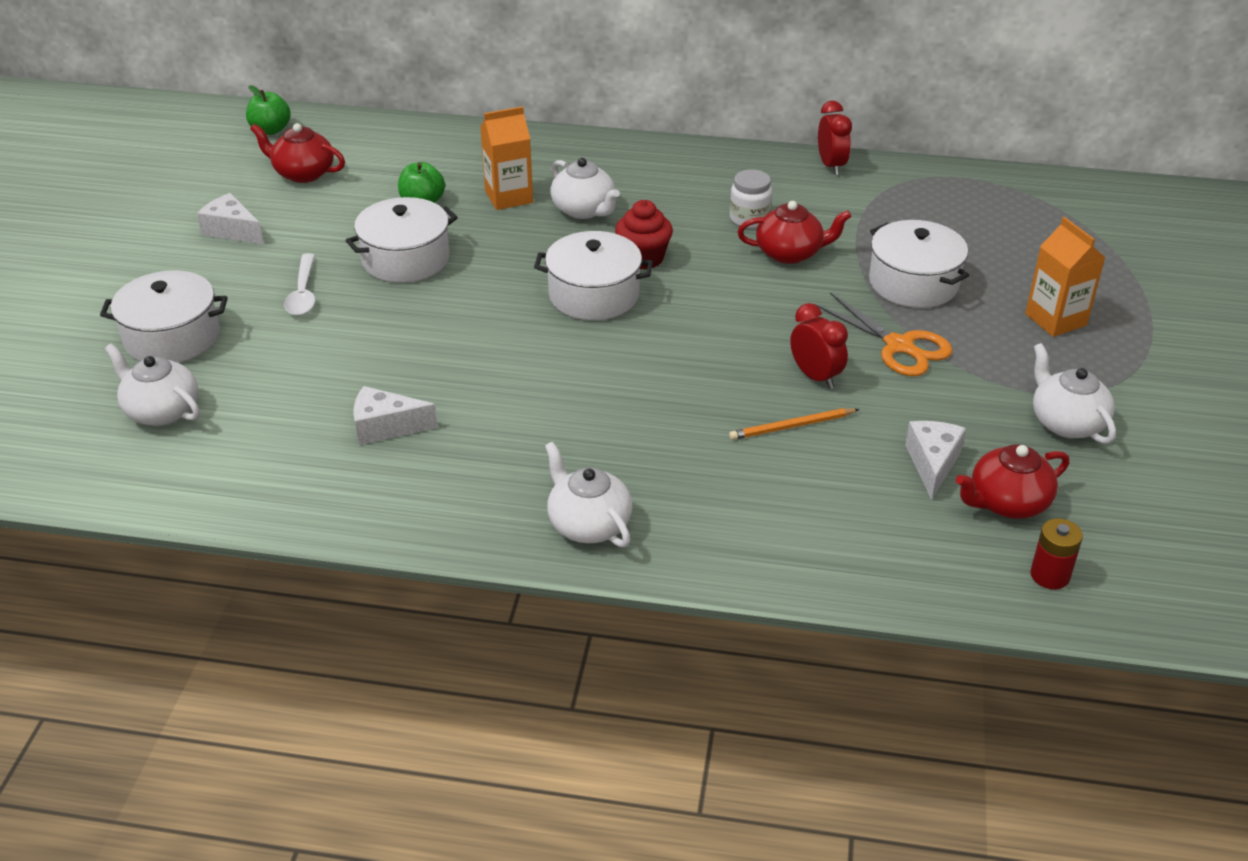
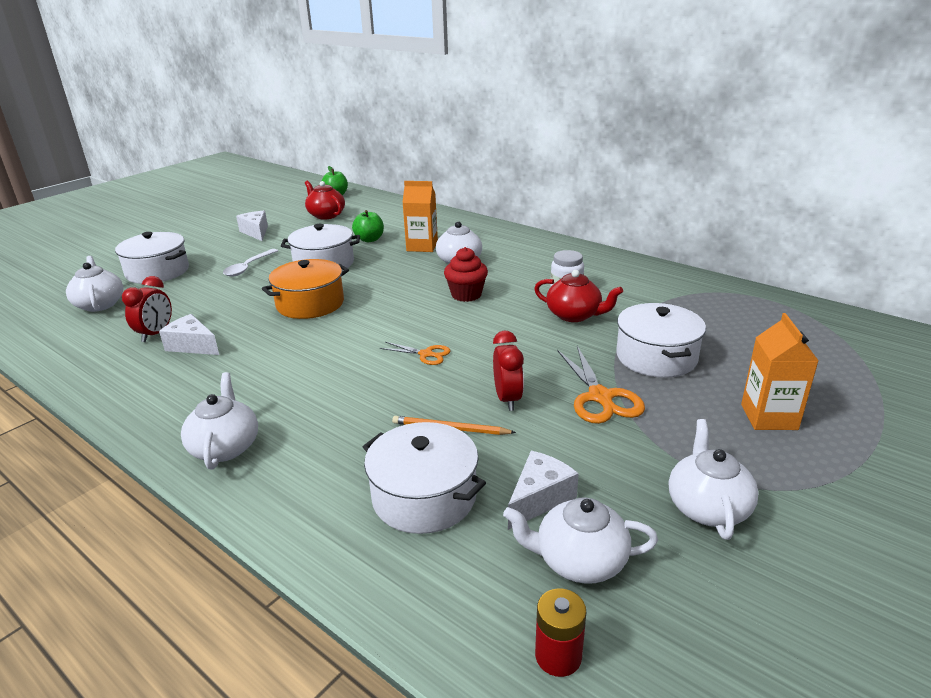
camera: 30 degrees right, 10 degrees down
white pot [534,231,653,320] -> white pot moved to [363,422,486,534]
red clock [818,101,852,175] -> red clock moved to [122,276,172,342]
red teapot [956,444,1069,519] -> white teapot [503,497,658,584]
none -> orange pot [262,259,349,319]
none -> orange scissors [380,342,450,365]

